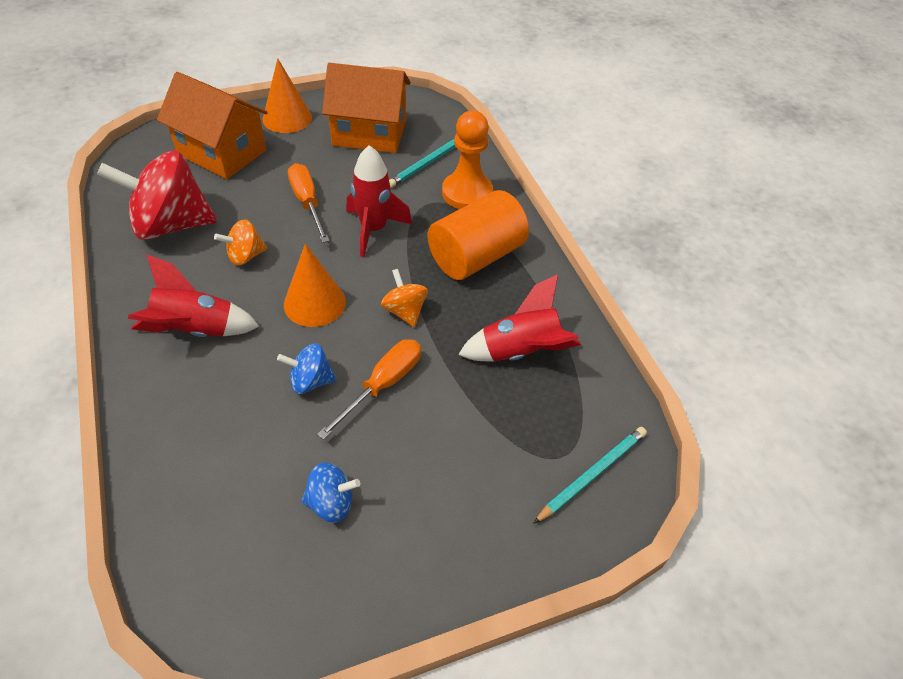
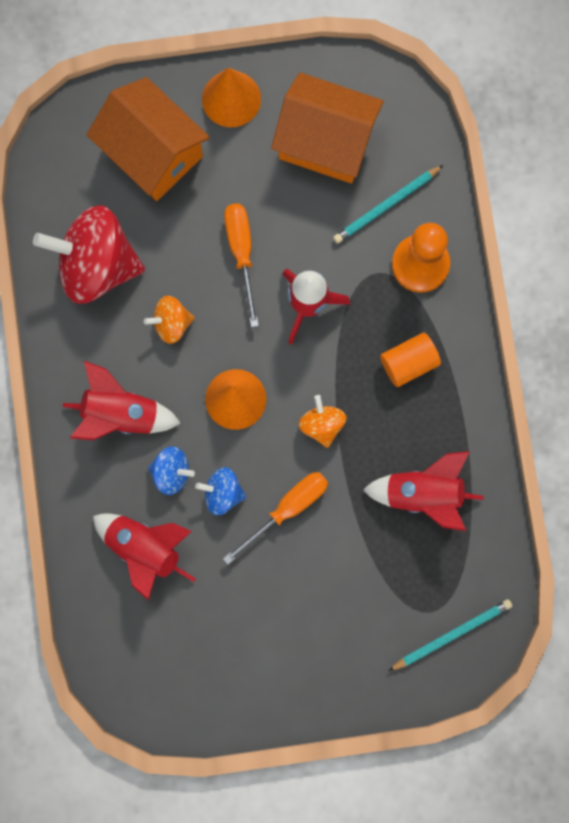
camera: 15 degrees right, 30 degrees up
blue spinning top [301,462,360,523] -> blue spinning top moved to [148,446,195,495]
orange cylinder [427,190,529,280] -> orange cylinder [380,333,441,387], size x0.58
none -> red rocket [93,513,196,601]

